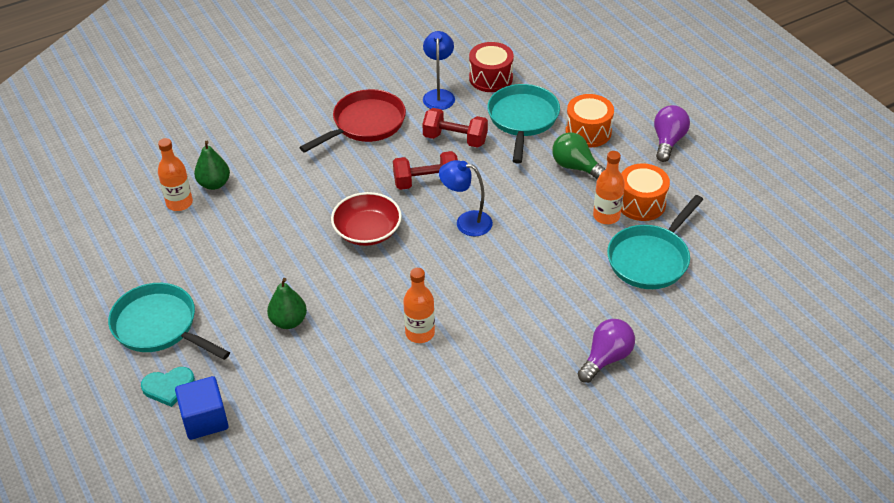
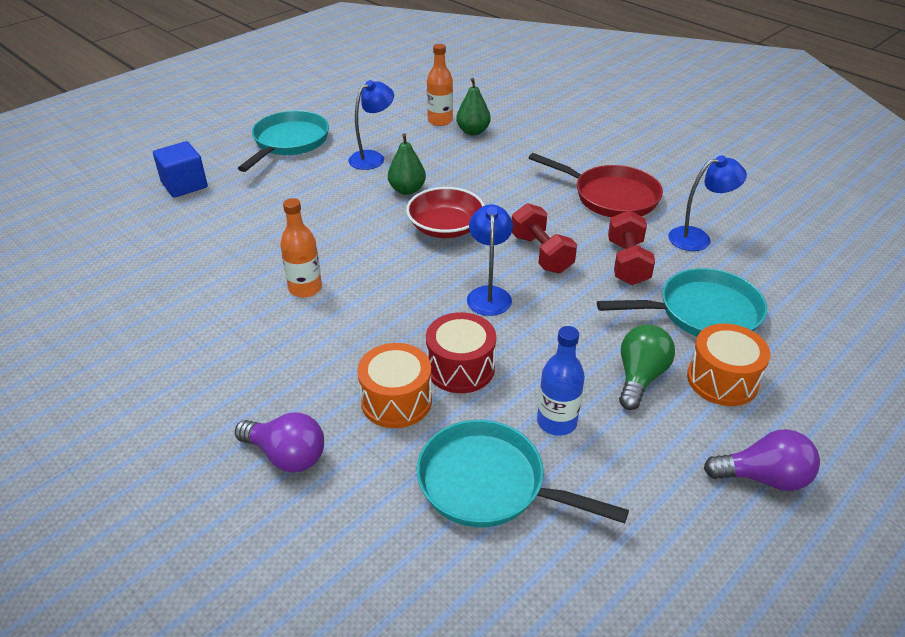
camera: 75 degrees right, 5 degrees down
turquoise heart [141,367,195,407] -> none
green pear [267,278,307,329] -> green pear moved to [388,133,426,195]
red drum [469,42,514,92] -> red drum moved to [426,312,496,393]
orange bottle [593,151,625,224] -> blue bottle [537,326,585,436]
orange drum [621,163,670,221] -> orange drum moved to [357,343,432,428]
none -> blue lamp [348,80,394,170]

